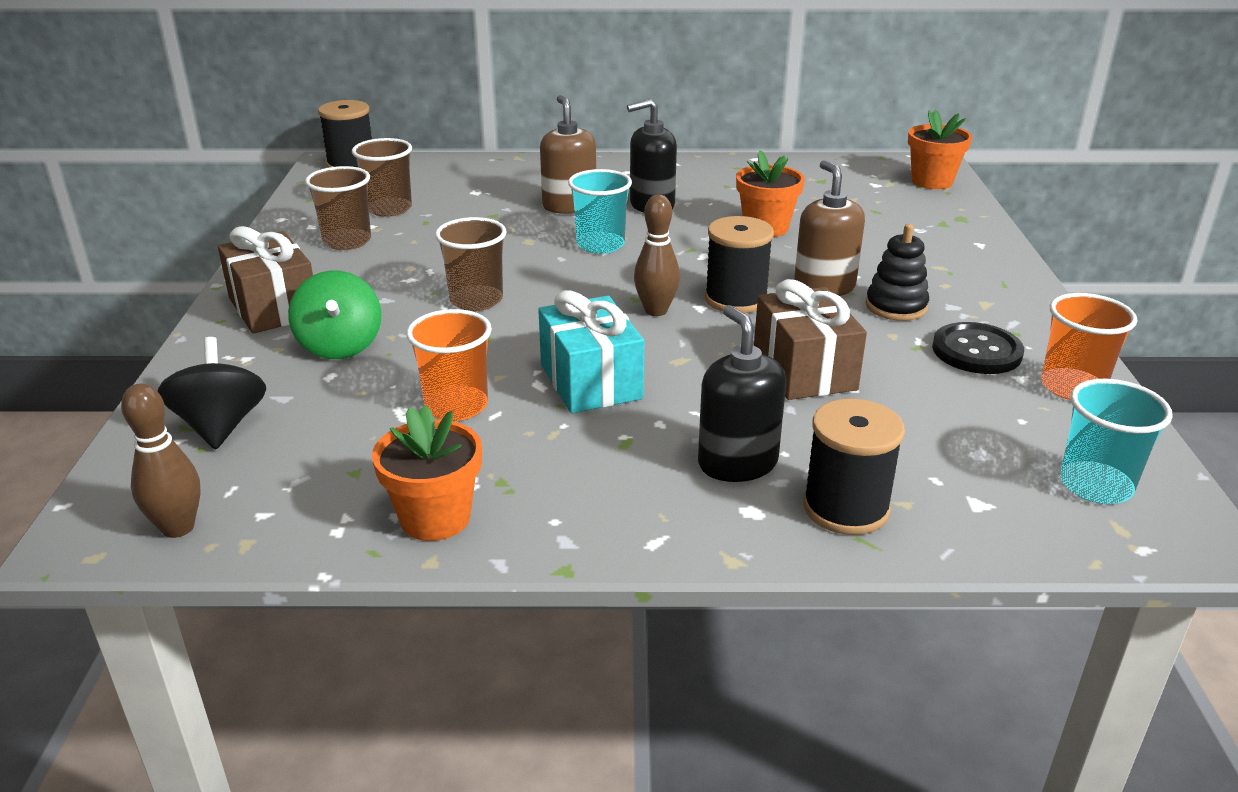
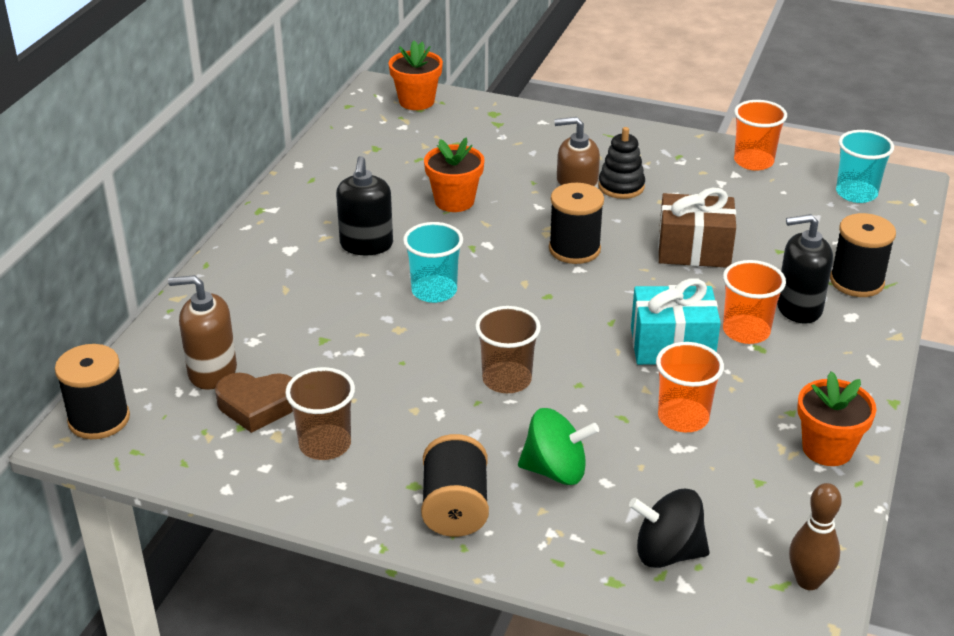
camera: 70 degrees left, 5 degrees up
brown gift [218,226,313,334] -> black spool [421,434,489,537]
brown cup [352,138,412,217] -> brown heart [215,373,293,433]
brown soap dispenser [540,95,596,214] -> brown soap dispenser moved to [168,275,237,390]
brown bowling pin [634,194,680,316] -> none
black button [932,322,1024,374] -> none
none -> orange cup [723,260,786,344]

